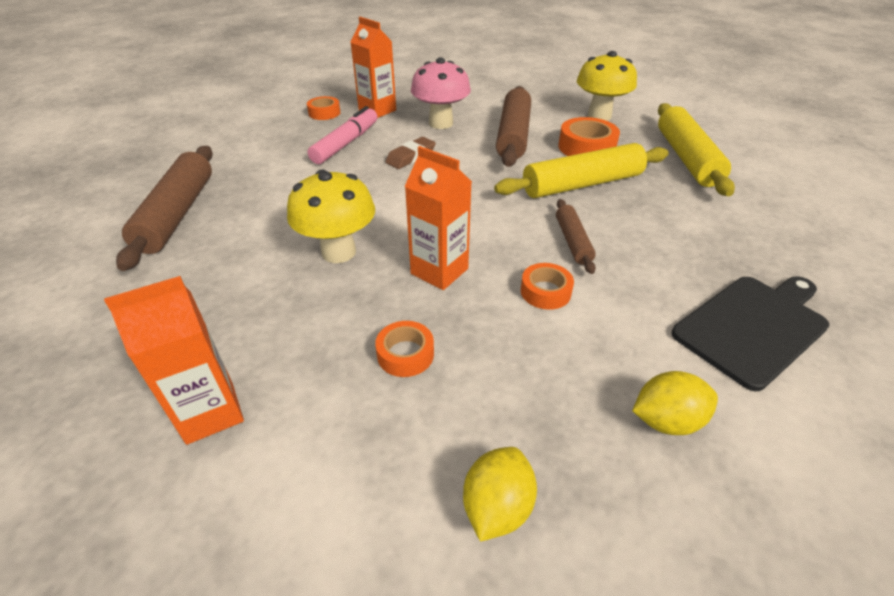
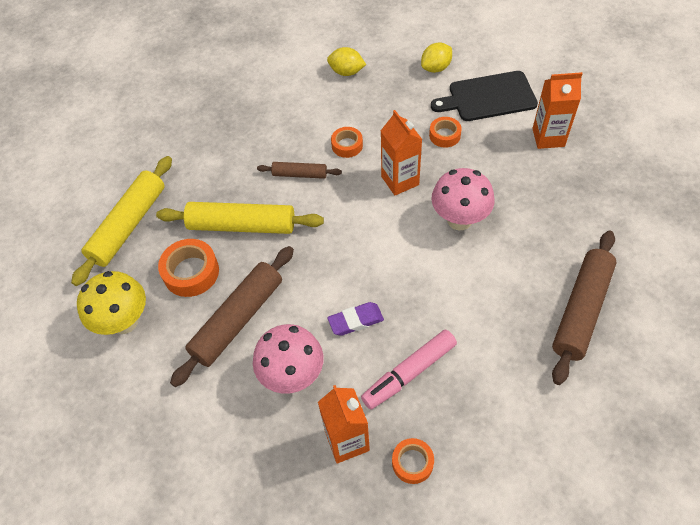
camera: 150 degrees left, 15 degrees up
yellow mushroom [287,170,375,263] -> pink mushroom [432,168,495,230]
brown eraser [385,137,436,169] -> purple eraser [328,302,384,336]
brown rolling pin [556,199,596,274] -> brown rolling pin turned 75 degrees clockwise [257,162,342,179]
black cutting board [672,276,829,391] -> black cutting board moved to [431,71,538,121]

